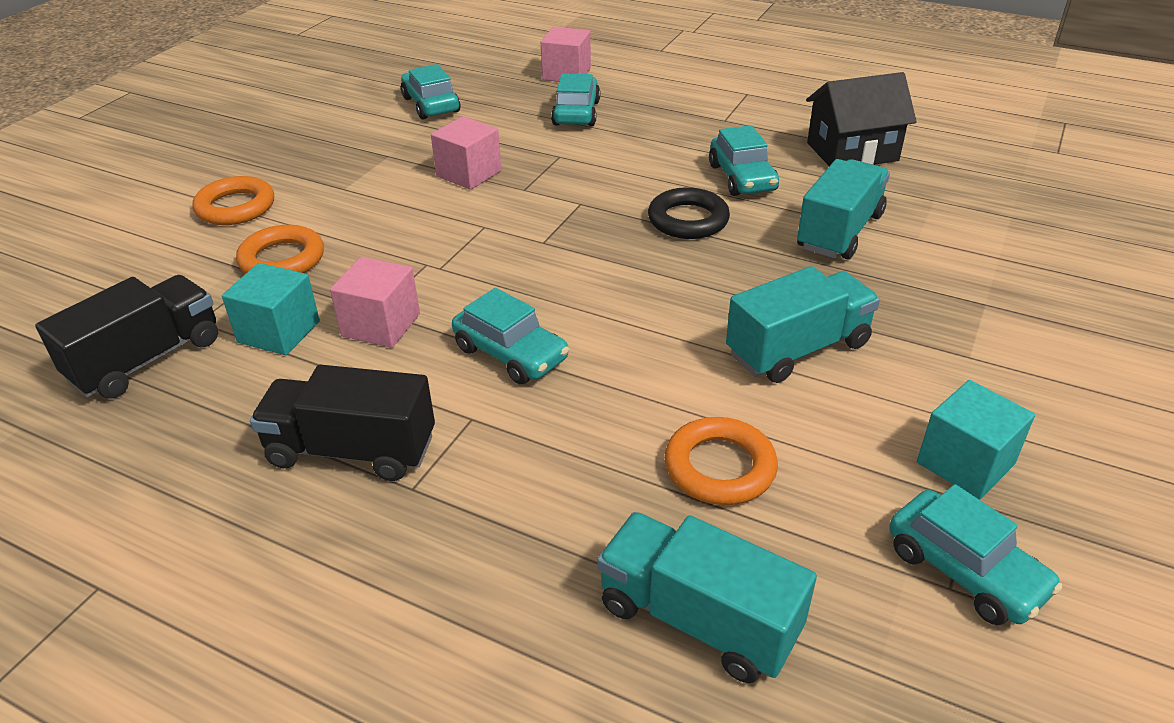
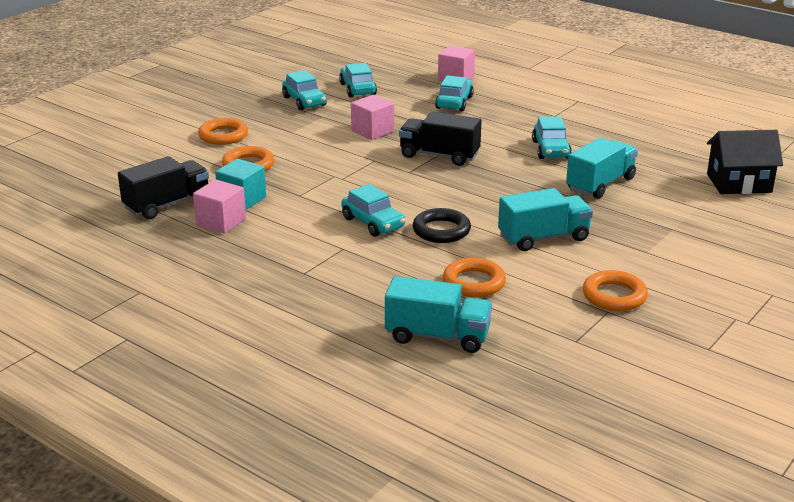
camera: 10 degrees right, 10 degrees down
black truck [250,365,435,481] -> black truck moved to [399,112,482,166]
pink cube [330,257,420,348] -> pink cube moved to [193,179,246,234]
turquoise truck [597,512,817,683] -> turquoise truck turned 150 degrees clockwise [385,276,492,353]
black ring [648,187,730,239] -> black ring moved to [413,208,471,243]
black house [806,72,917,166] -> black house moved to [707,130,783,194]
turquoise car [889,484,1062,625] -> turquoise car moved to [282,70,327,110]
turquoise cube [917,380,1035,500] -> orange ring [583,270,648,311]

